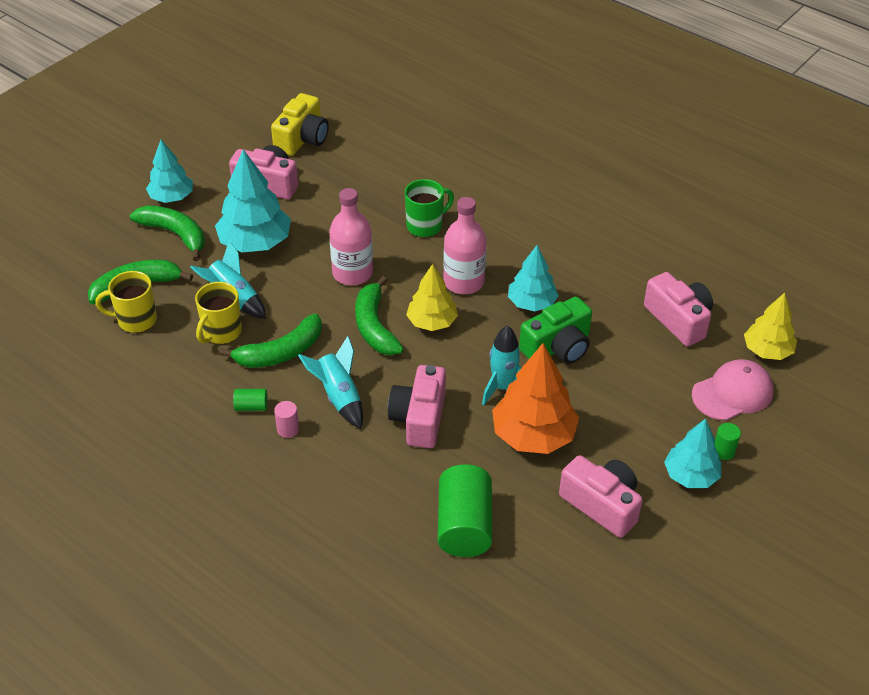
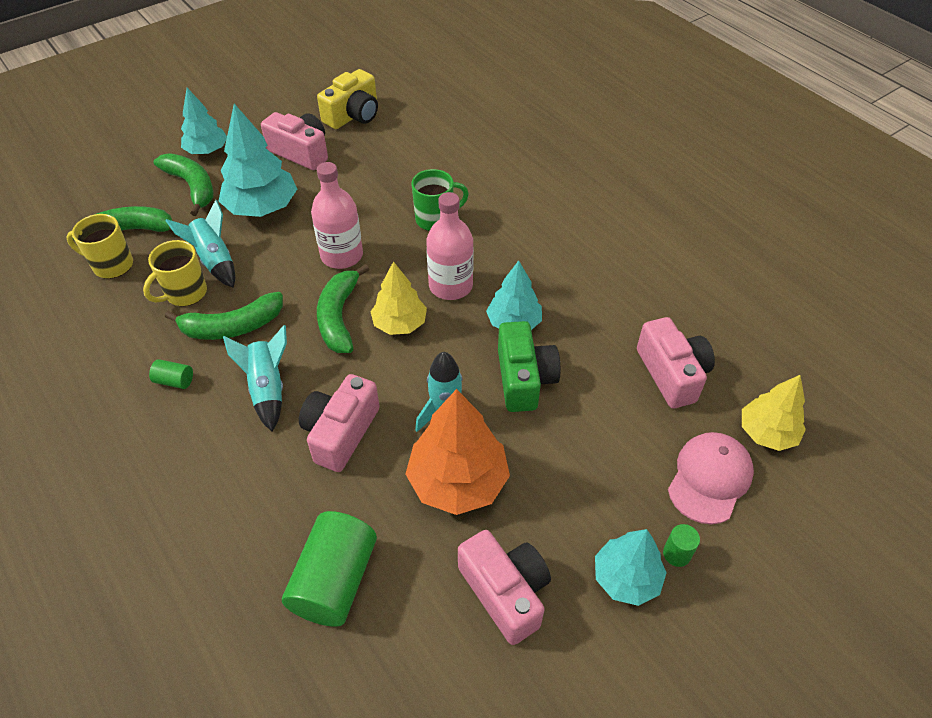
camera: 15 degrees right, 5 degrees up
pink cylinder [274,401,299,438] -> none
green camera [519,296,592,364] -> green camera turned 75 degrees counterclockwise [498,321,560,412]
pink cap [692,359,773,421] -> pink cap turned 45 degrees counterclockwise [668,432,754,524]

